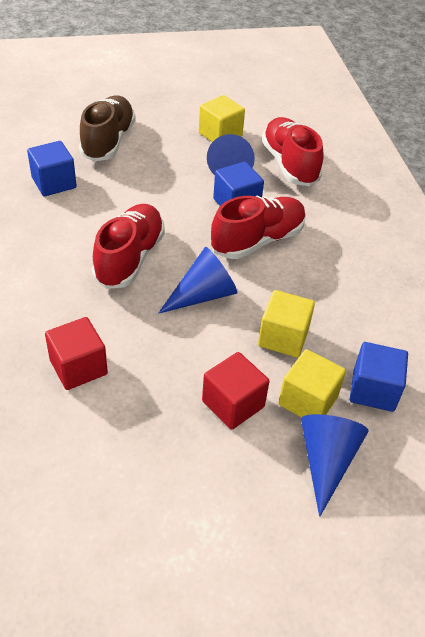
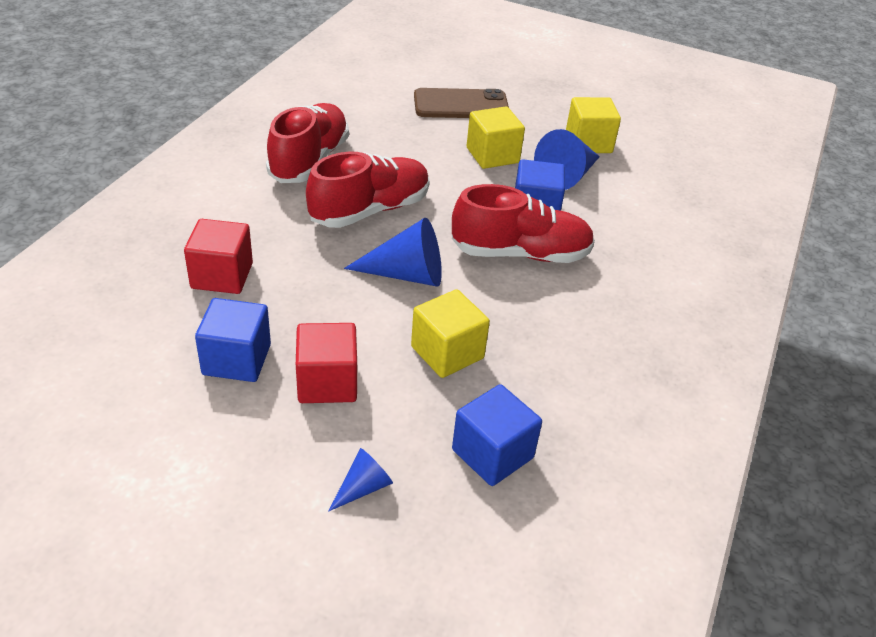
camera: 35 degrees right, 5 degrees down
blue cube [27,141,77,196] -> blue cube moved to [195,298,271,382]
brown shoe [79,96,136,161] -> brown phone [414,88,509,118]
red shoe [262,117,324,186] -> red shoe moved to [266,103,349,183]
yellow cube [279,349,346,417] -> yellow cube moved to [467,107,525,169]
blue cone [301,414,369,517] -> blue cone [329,448,393,511], size x0.55

